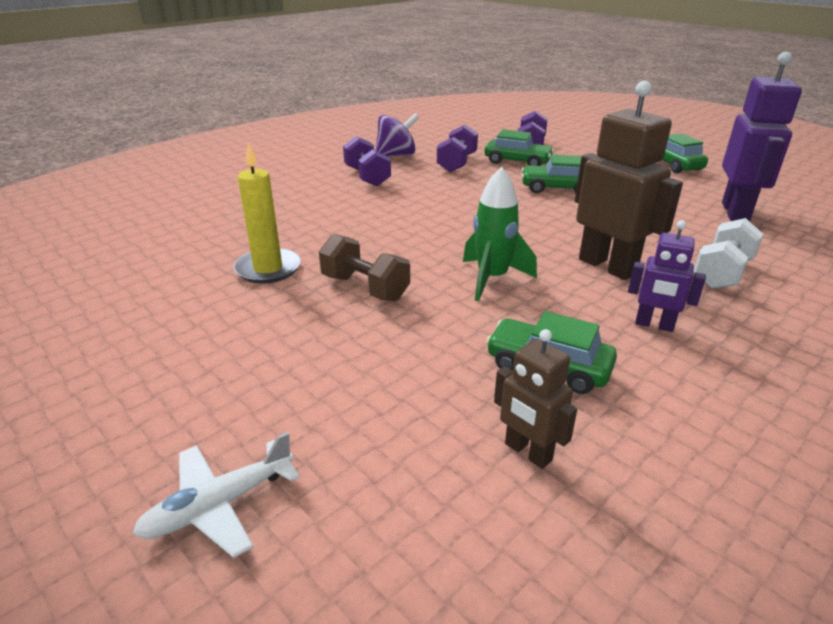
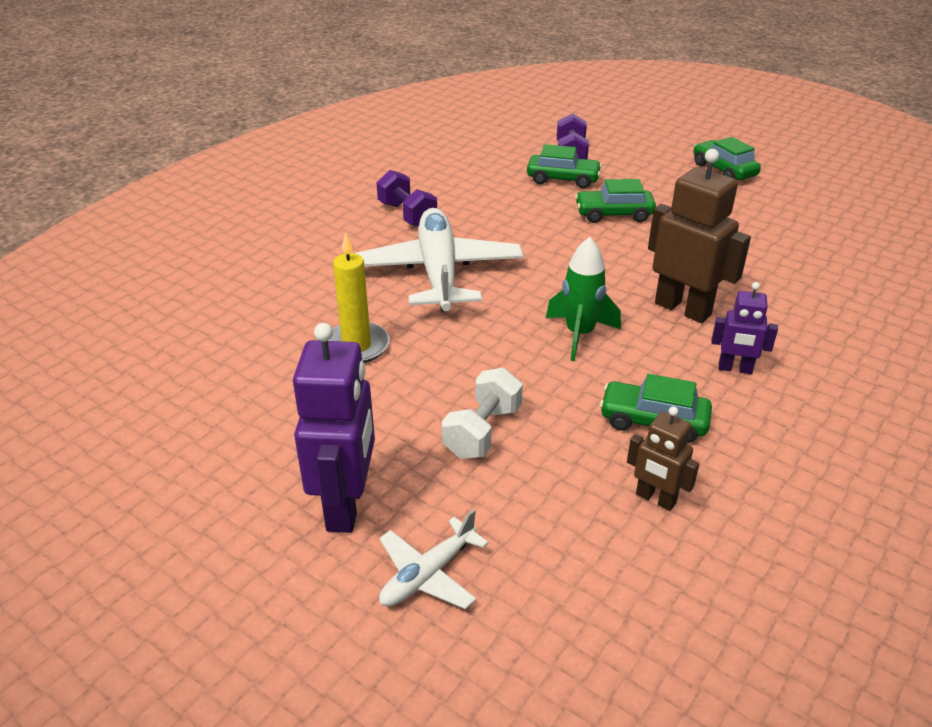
camera: 10 degrees left, 5 degrees up
brown dumbbell [319,234,410,301] -> none
purple spinning top [375,113,419,156] -> none
purple dumbbell [437,124,478,172] -> none
white dumbbell [693,218,763,289] -> white dumbbell moved to [442,368,523,459]
purple robot [722,52,802,222] -> purple robot moved to [293,323,375,533]
none -> white plane [355,208,523,311]

